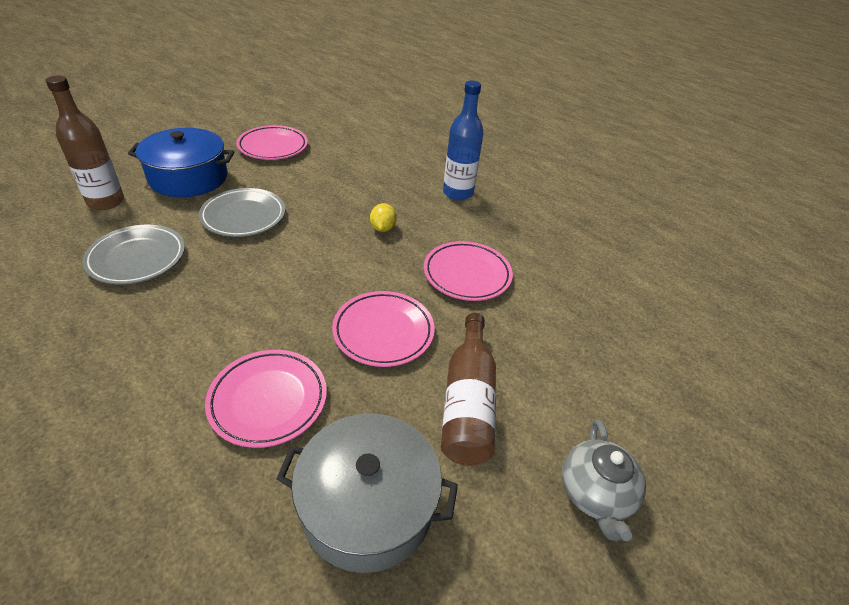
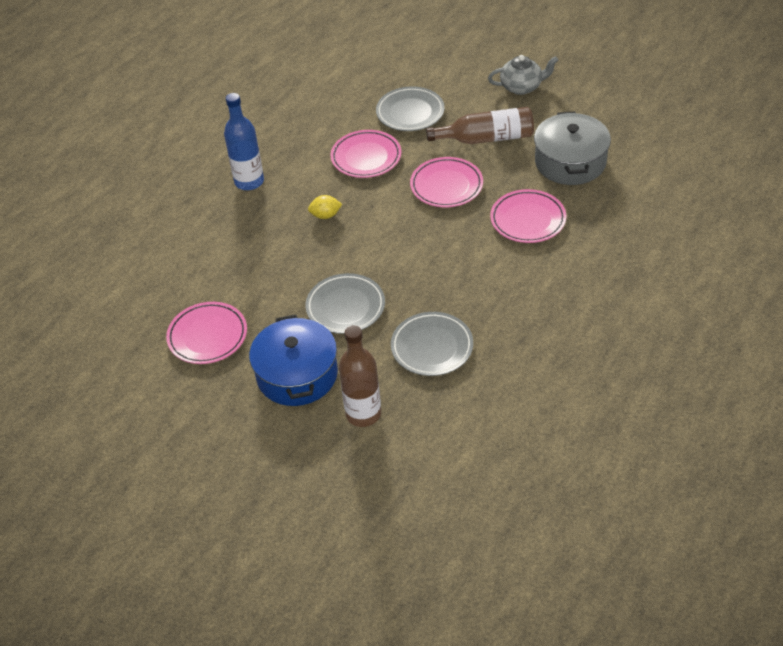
camera: 95 degrees left, 5 degrees up
none -> grey plate [376,86,444,131]

